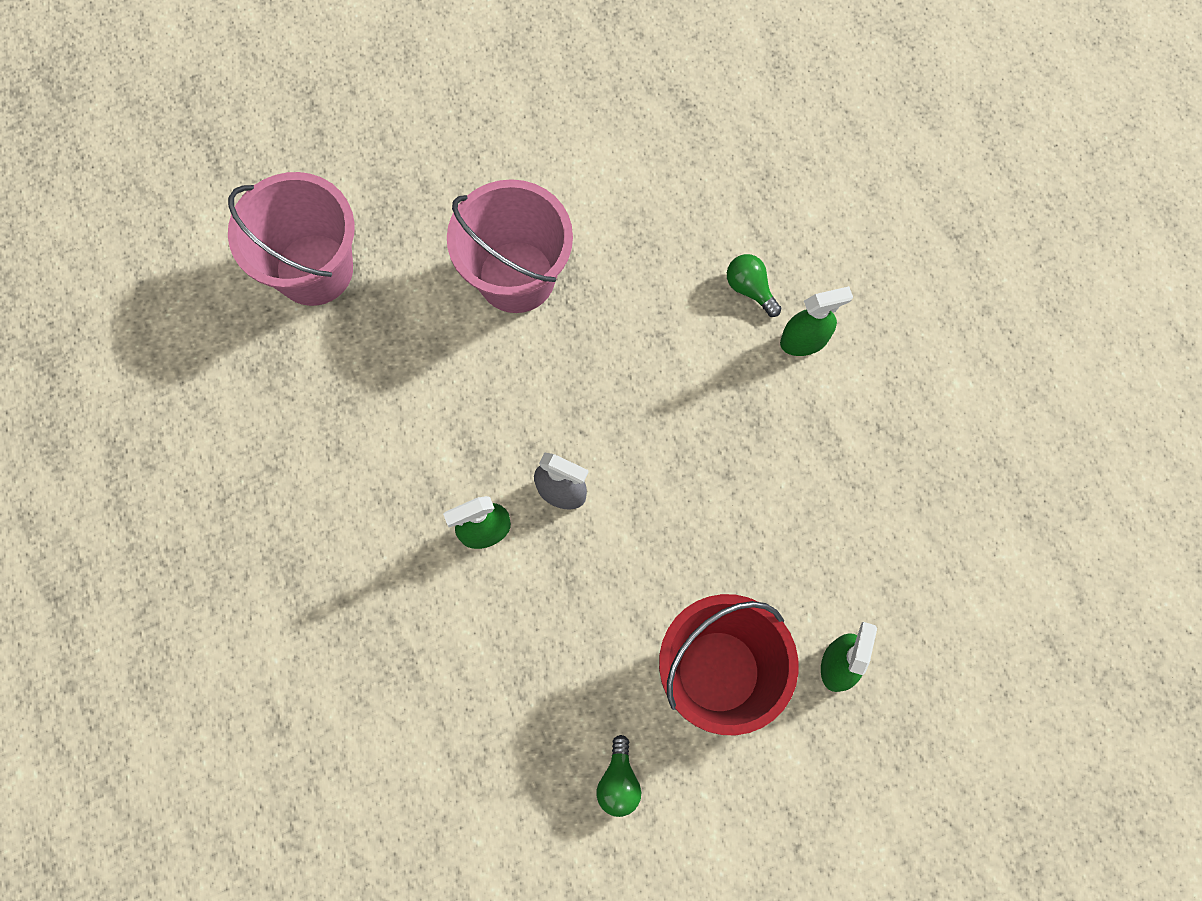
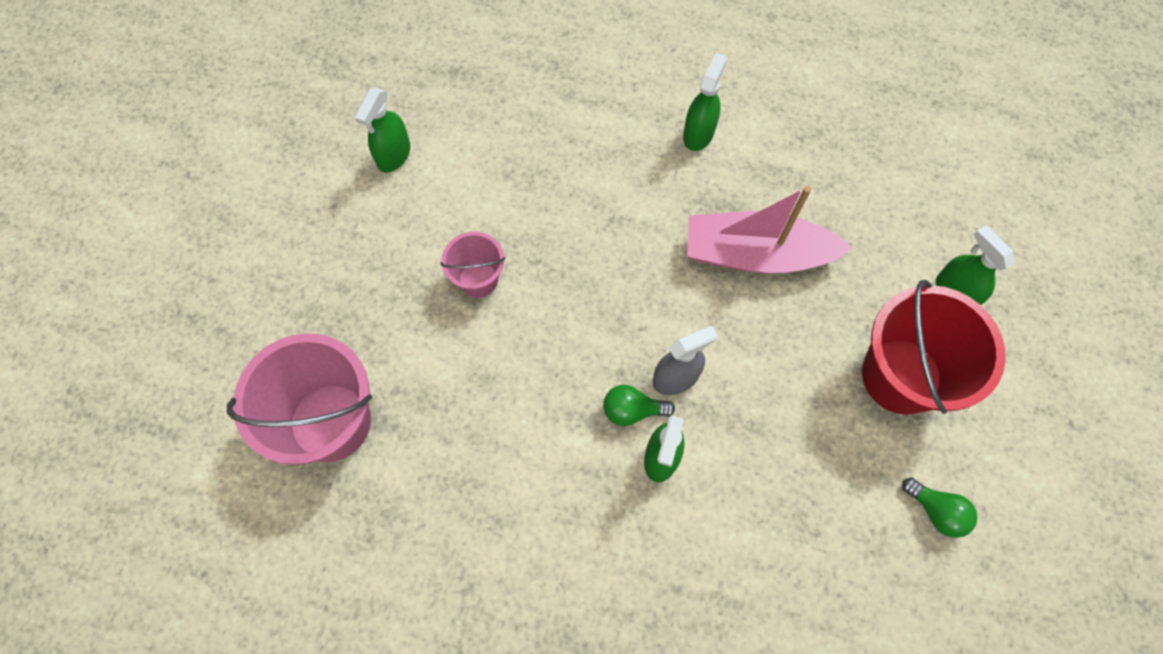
camera: 50 degrees left, 5 degrees down
pink bucket [447,179,573,313] -> pink bucket [440,232,506,298], size x0.52
green light bulb [727,254,781,317] -> green light bulb moved to [603,385,675,426]
none -> green spray bottle [354,88,410,173]
none -> pink boat [687,186,853,273]

